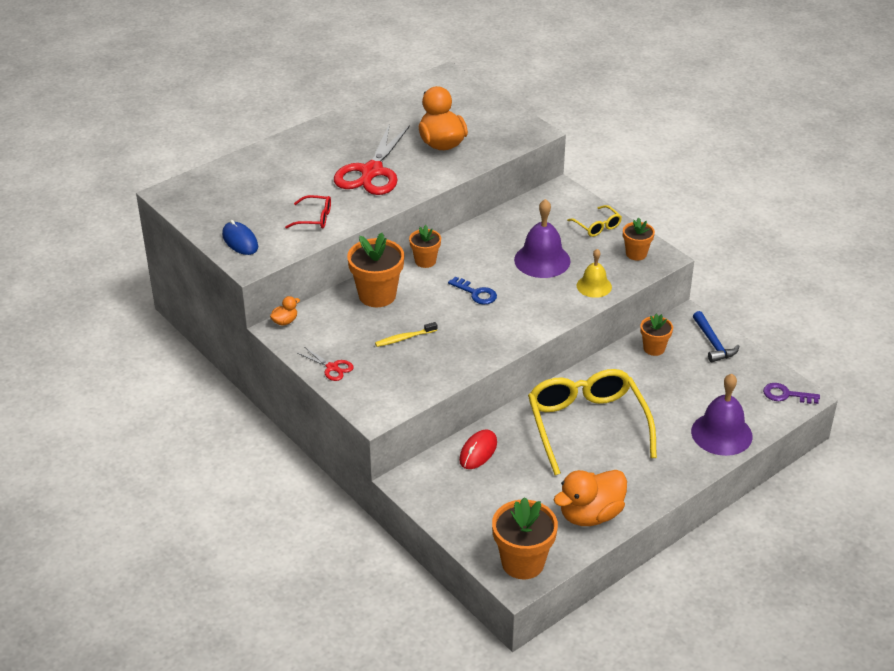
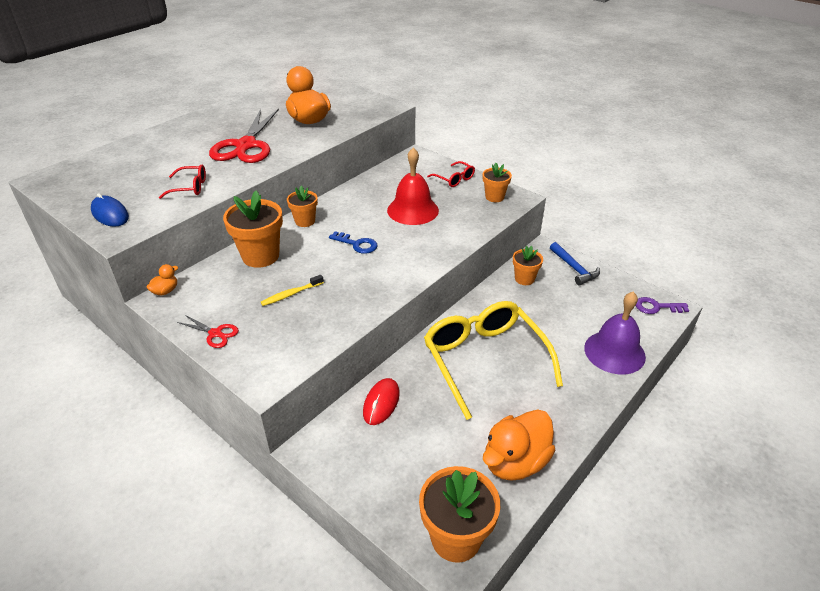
camera: 10 degrees left, 0 degrees up
purple bell [514,199,571,278] -> red bell [387,148,439,225]
yellow glasses [567,205,622,237] -> red glasses [427,161,475,187]
yellow bell [576,249,612,298] -> none

